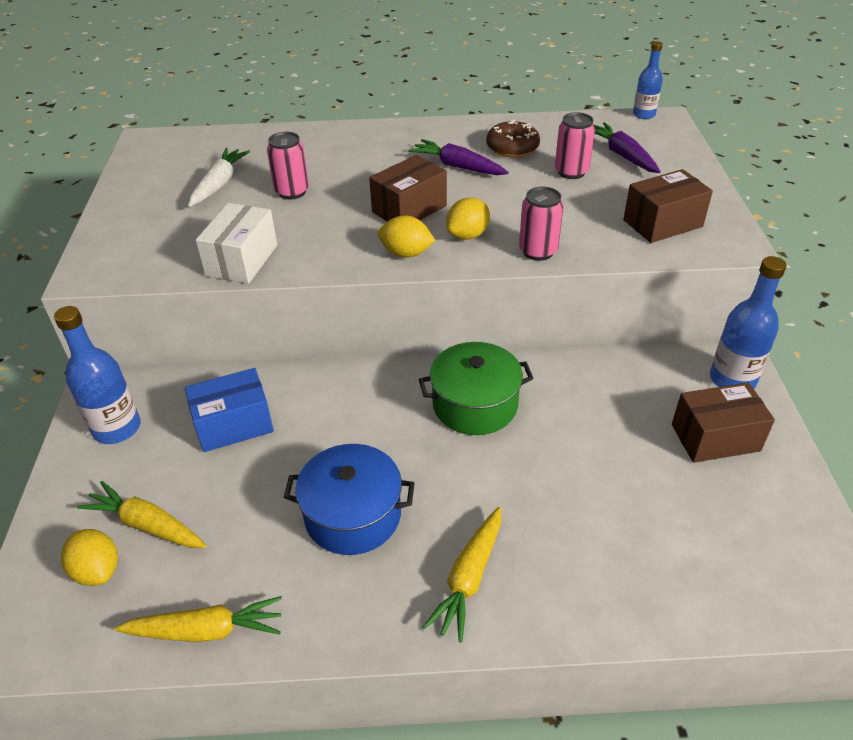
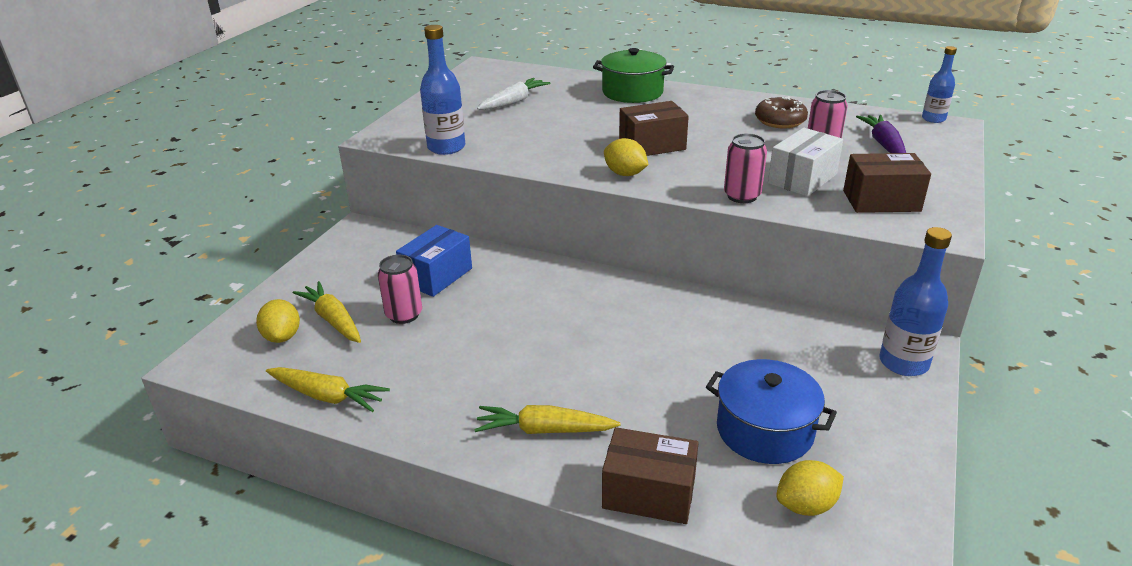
camera: 25 degrees right, 10 degrees down
blue bottle [54,306,140,444] -> blue bottle moved to [420,25,465,155]
blue box [185,368,274,452] -> blue box turned 60 degrees counterclockwise [396,225,472,297]
white box [196,203,277,284] -> white box moved to [768,128,843,197]
pink can [267,132,309,199] -> pink can moved to [378,255,422,324]
blue pot [284,444,415,555] -> blue pot moved to [706,359,837,464]
purple carrot [408,139,509,175] -> none
green pot [419,342,534,435] -> green pot moved to [593,48,674,103]
yellow carrot [423,507,501,643] -> yellow carrot turned 45 degrees clockwise [474,405,621,434]
yellow lemon [446,198,490,240] -> yellow lemon moved to [776,460,844,516]
brown box [672,382,775,463] -> brown box moved to [602,427,699,524]

